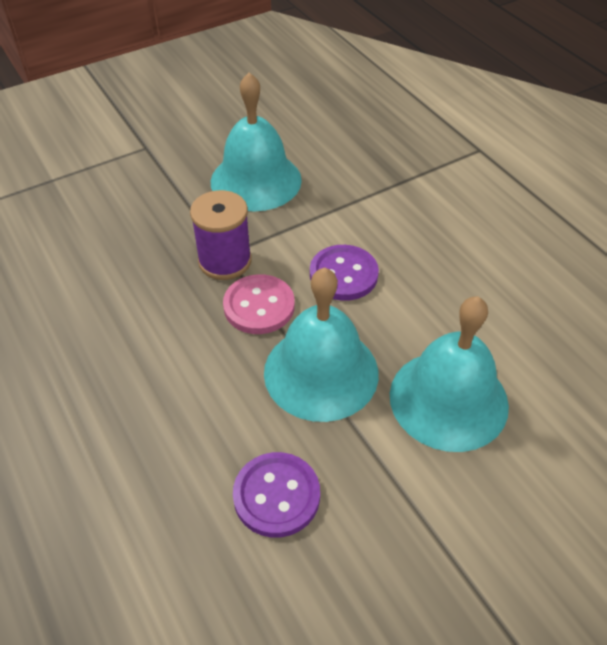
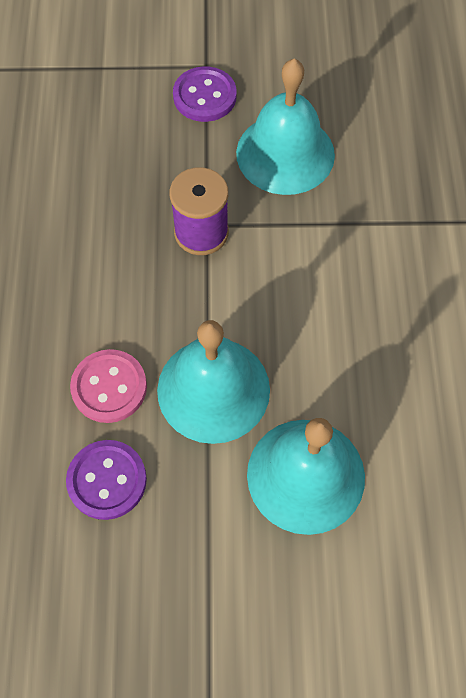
camera: 30 degrees right, 15 degrees up
pink button [223,274,295,334] -> pink button moved to [70,349,147,423]
purple button [310,245,379,301] -> purple button moved to [173,66,237,122]

